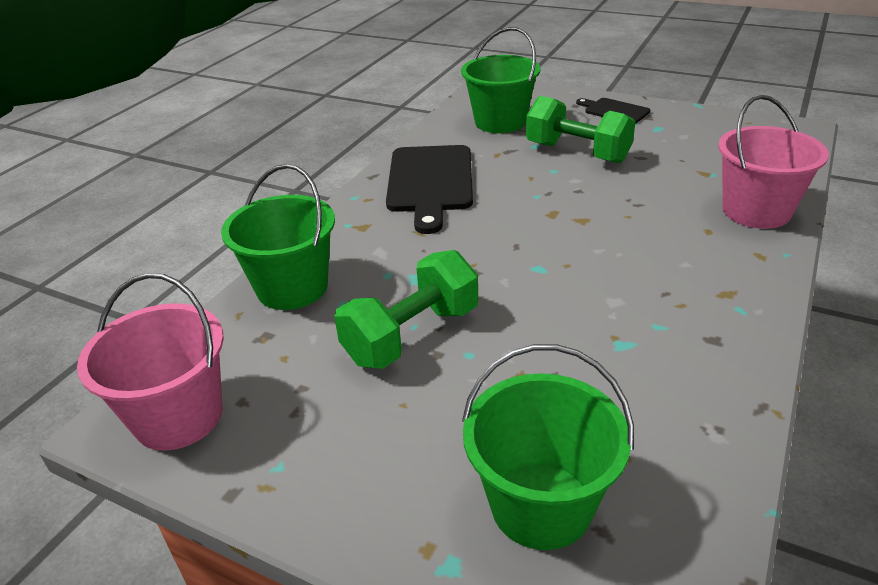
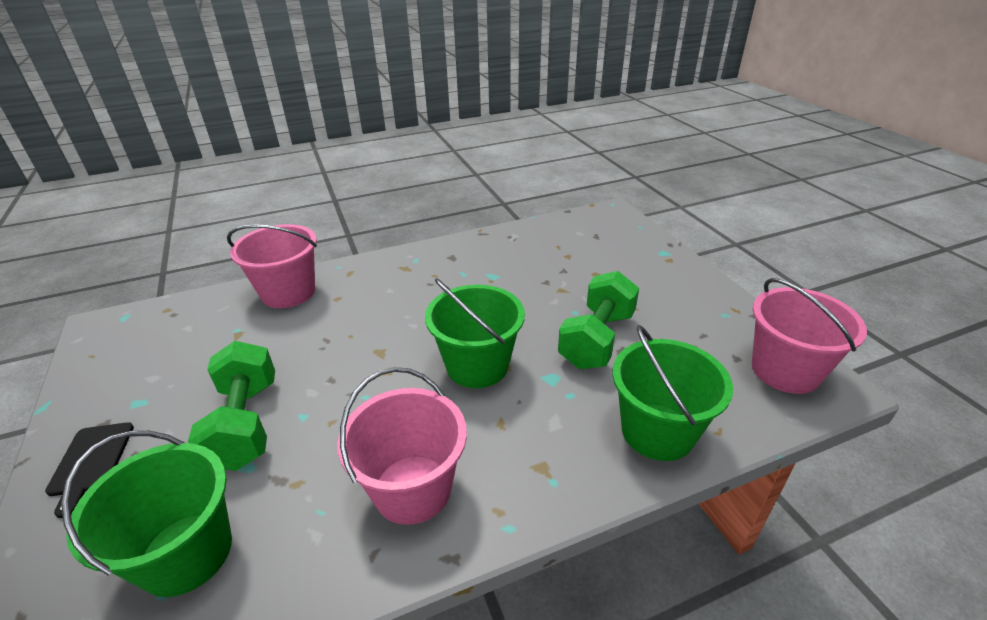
camera: 140 degrees left, 0 degrees up
green dumbbell [334,250,478,369] -> green dumbbell turned 60 degrees counterclockwise [558,271,639,369]
black cutting board [386,145,473,234] -> pink bucket [337,367,467,525]
green bucket [462,344,634,550] -> green bucket moved to [425,278,525,388]

